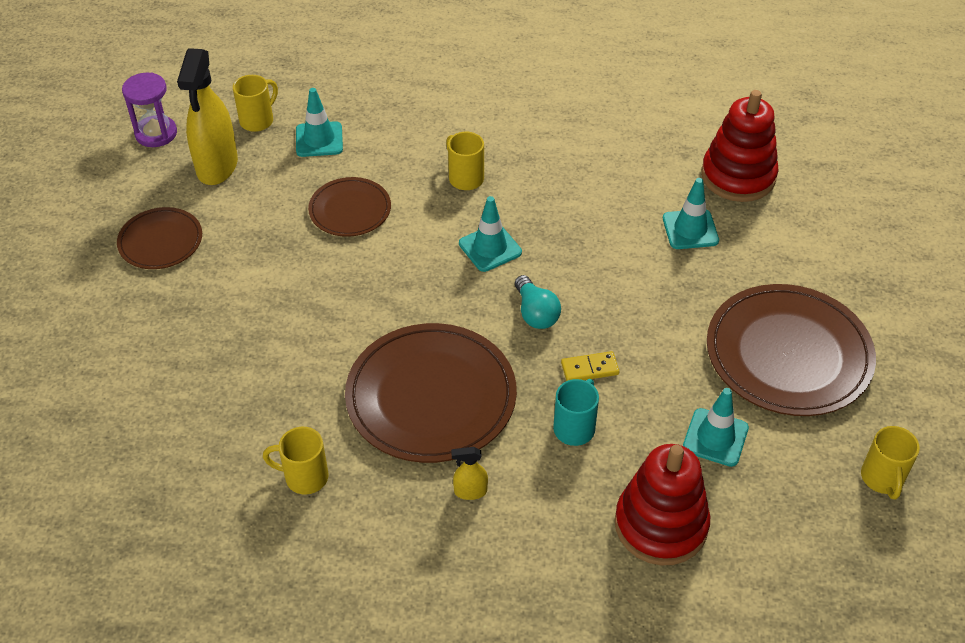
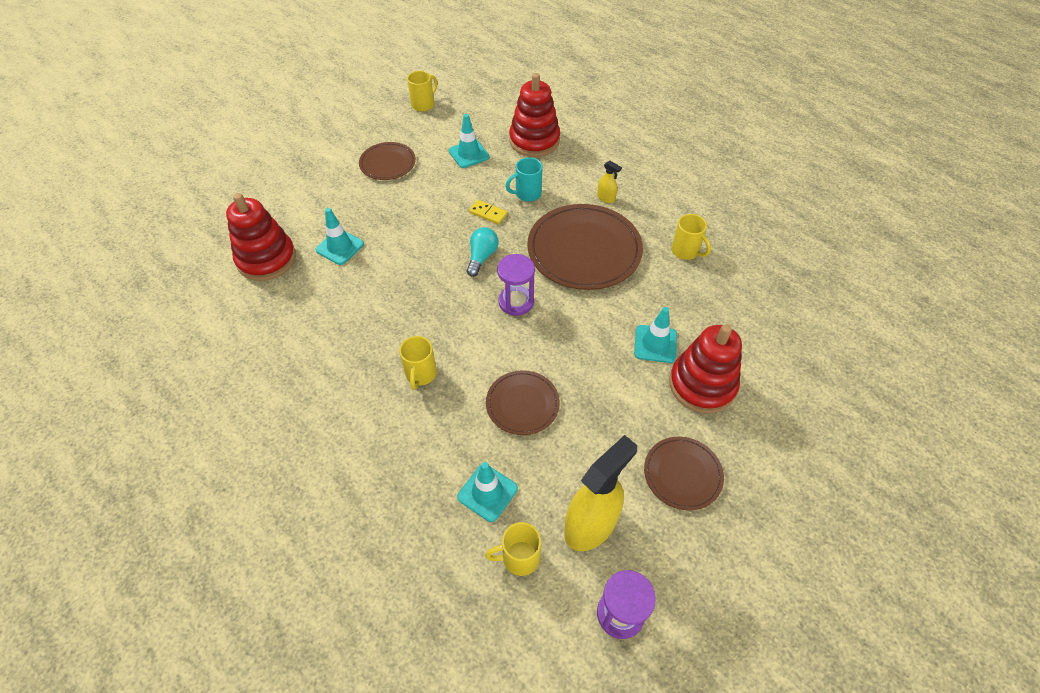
camera: 140 degrees left, 5 degrees up
turquoise traffic cone [459,196,522,272] -> turquoise traffic cone moved to [634,307,677,363]
brown plate [707,284,876,416] -> brown plate [359,142,416,180], size x0.55
none -> purple hourglass [497,254,535,316]
none -> red stacking toy [669,324,742,414]

